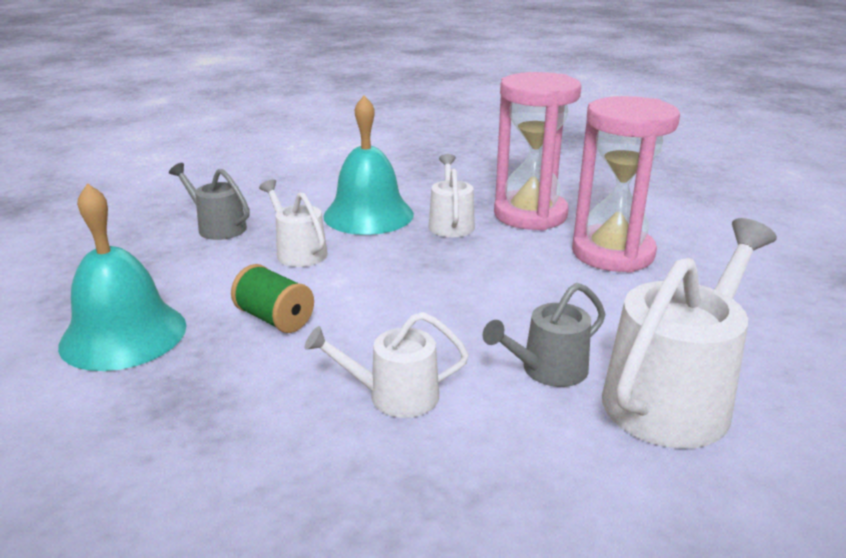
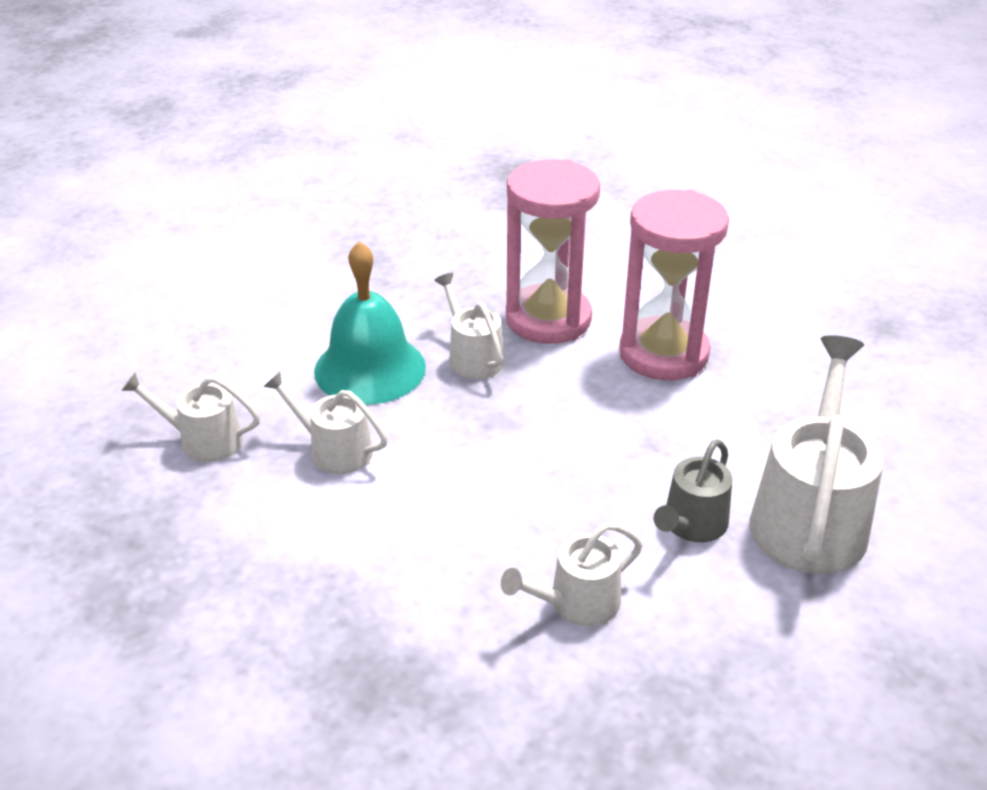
camera: 25 degrees left, 10 degrees up
turquoise bell [58,183,187,371] -> none
grey watering can [169,163,250,240] -> white watering can [121,373,260,462]
green spool [231,264,314,333] -> none

